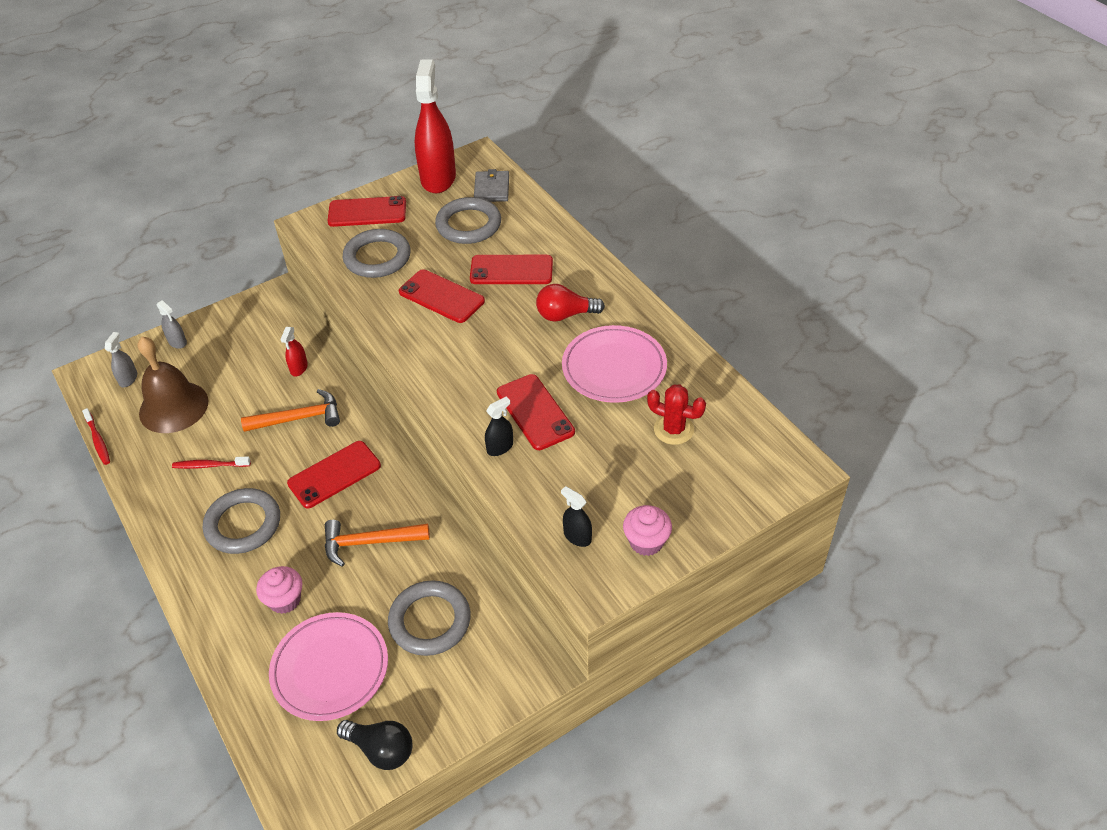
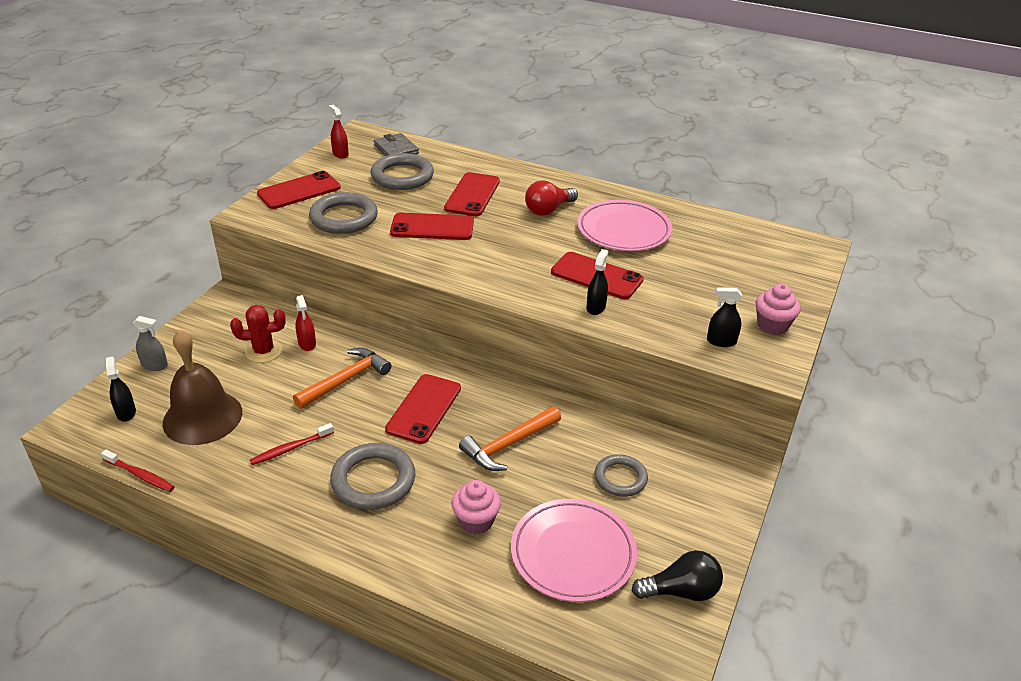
camera: 35 degrees left, 10 degrees down
grey spray bottle [105,332,137,387] -> black spray bottle [106,356,136,422]
grey ring [388,580,471,656] -> grey ring [594,454,648,497], size x0.64
red spray bottle [415,59,456,193] -> red spray bottle [329,105,349,158], size x0.43
red phone [470,255,553,284] -> red phone turned 45 degrees counterclockwise [444,172,500,216]
red cactus [647,385,706,445] -> red cactus moved to [230,305,286,363]

